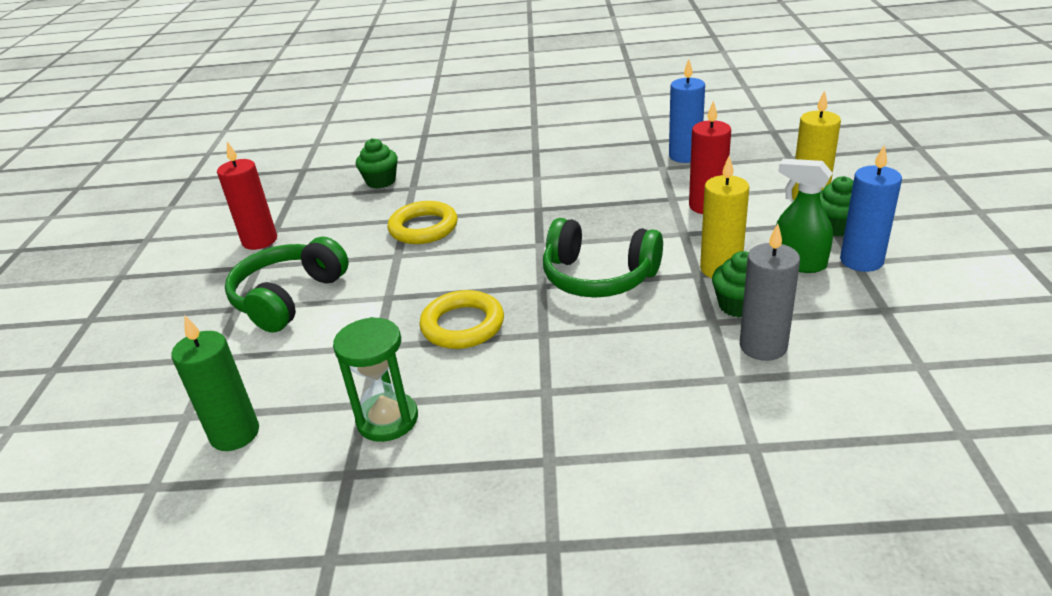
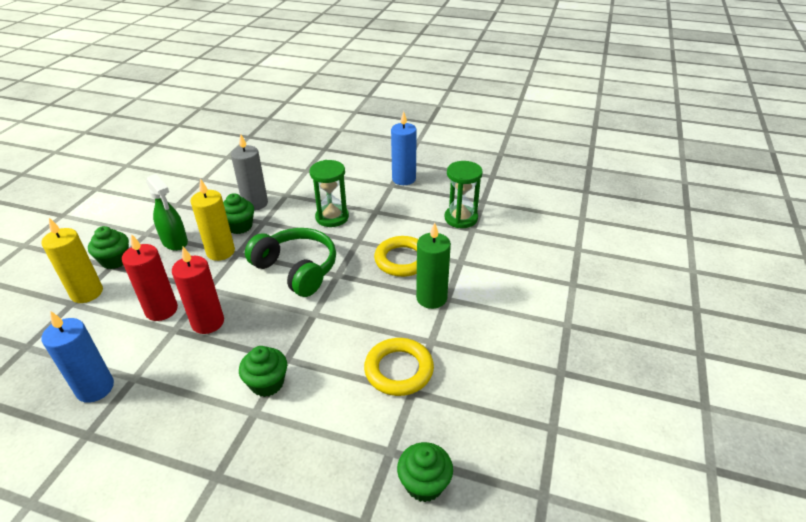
camera: 165 degrees left, 5 degrees up
green candle [171,315,259,451] -> green candle moved to [416,222,451,309]
red candle [217,141,277,250] -> red candle moved to [172,247,224,334]
green headphones [225,237,349,333] -> none
blue candle [840,144,902,272] -> blue candle moved to [391,111,417,185]
none -> green cupcake [239,346,287,397]
none -> green hourglass [310,160,349,227]

